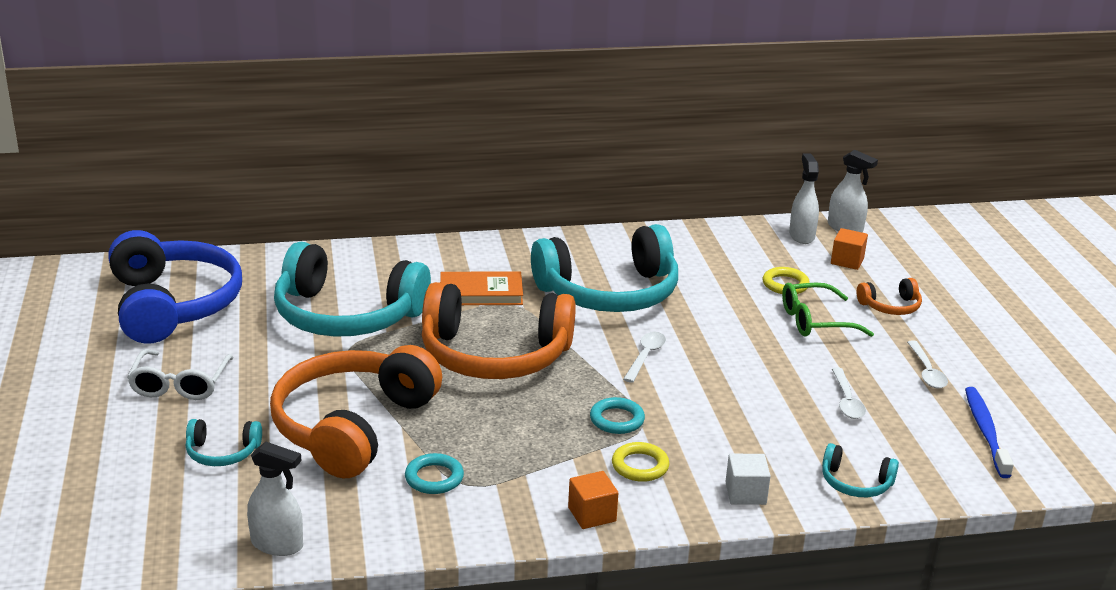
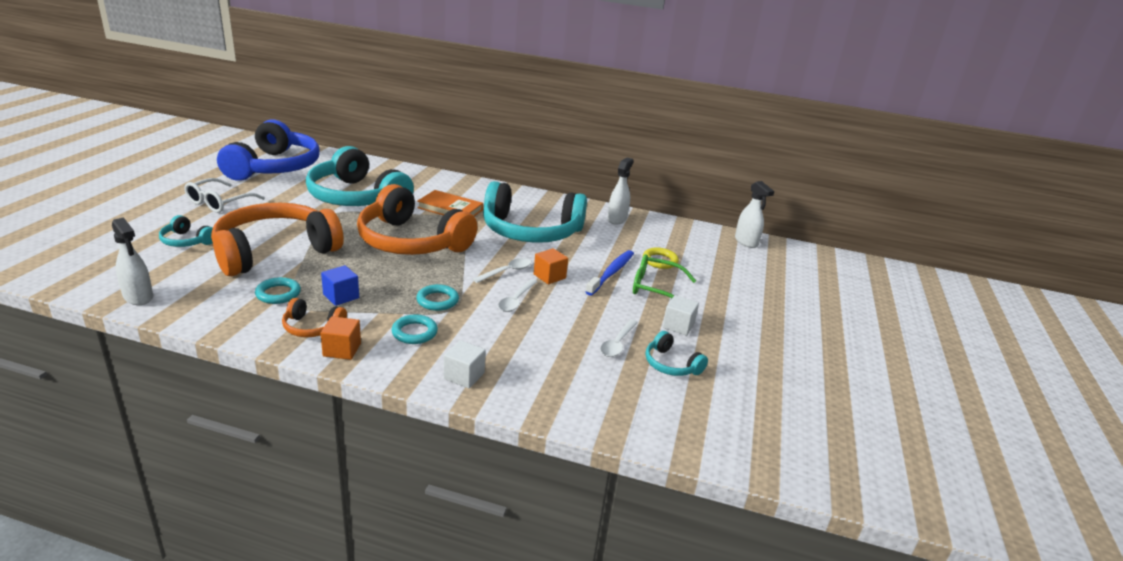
camera: 25 degrees right, 0 degrees up
yellow ring [612,442,670,482] -> turquoise ring [392,315,438,344]
white spray bottle [789,153,819,244] -> white spray bottle moved to [608,157,634,225]
turquoise headphones [822,443,899,497] -> turquoise headphones moved to [646,331,708,376]
orange cube [831,228,868,270] -> orange cube moved to [534,248,568,284]
orange headphones [856,278,922,315] -> orange headphones moved to [282,298,347,337]
white spoon [907,340,948,389] -> white spoon moved to [498,279,537,312]
blue toothbrush [965,387,1014,478] -> blue toothbrush moved to [585,250,634,296]
none -> blue cube [321,265,359,306]
none -> white cube [663,295,699,336]

